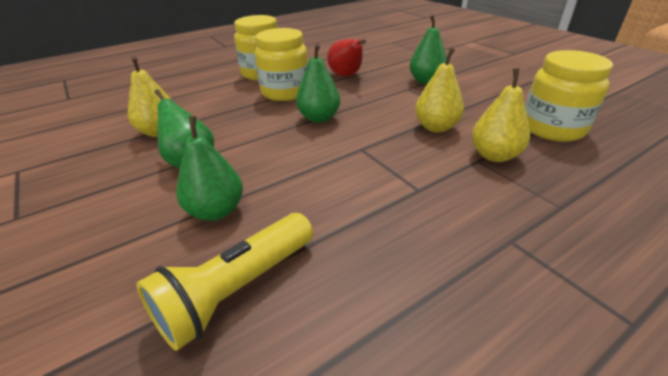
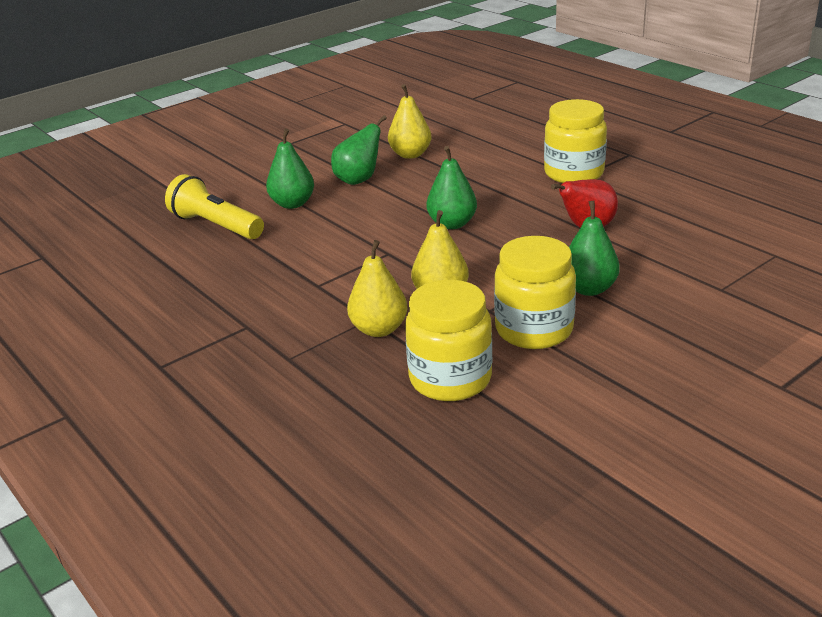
camera: 85 degrees right, 5 degrees down
yellow jar [255,28,308,101] -> yellow jar moved to [494,236,576,349]

